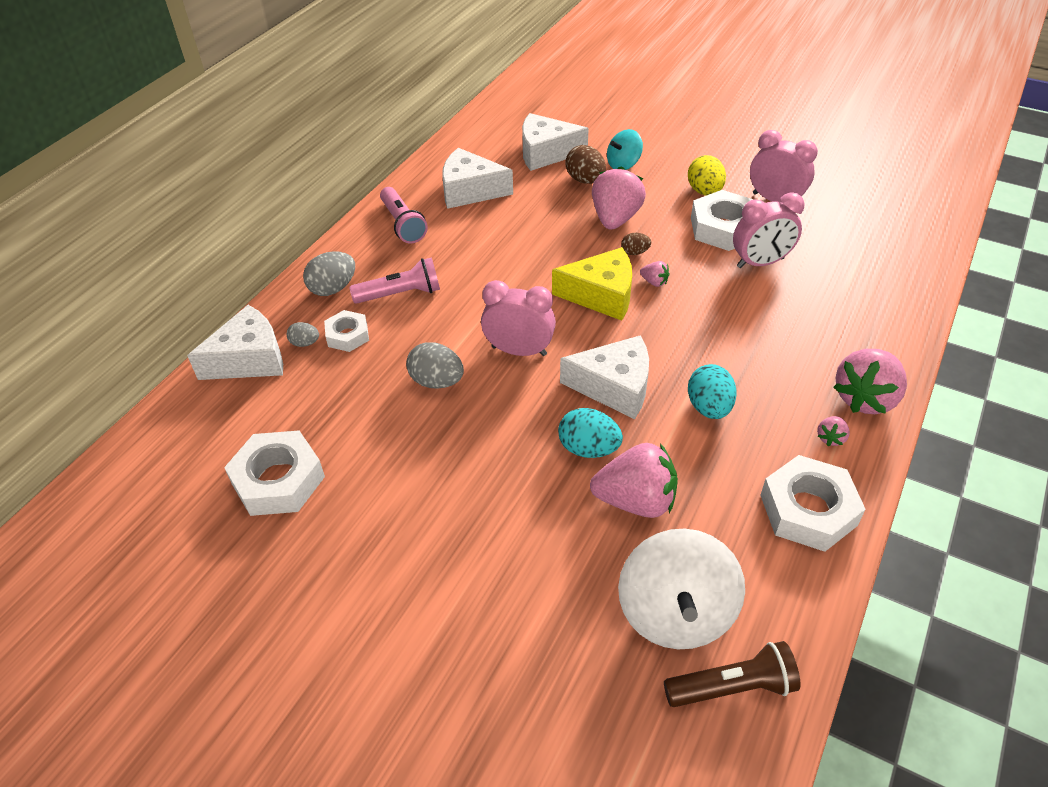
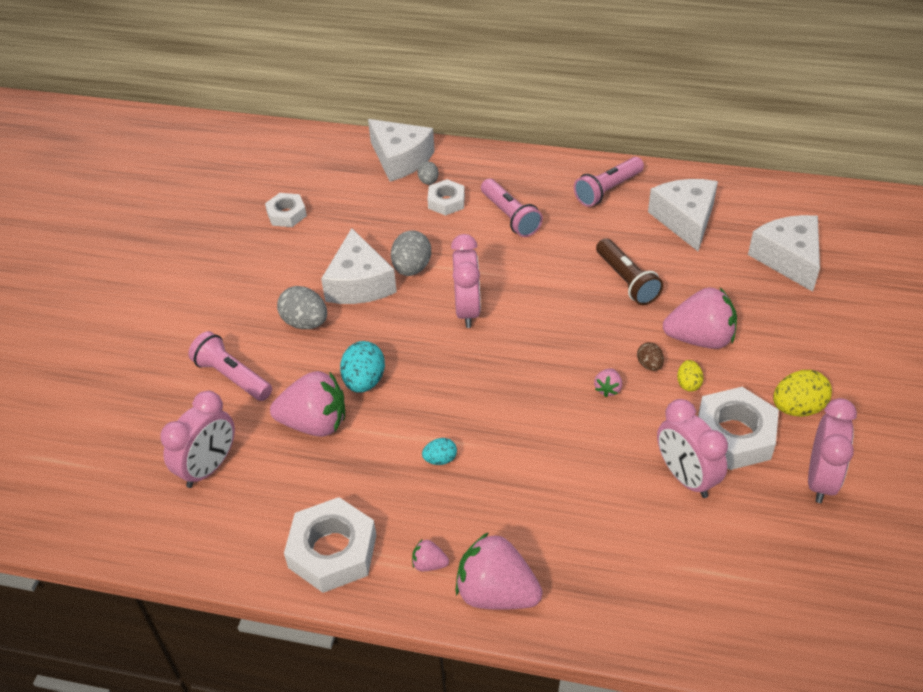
camera: 75 degrees right, 0 degrees up
white nut [224,431,325,516] -> white nut [265,193,307,227], size x0.59
grey egg [303,251,355,296] -> grey egg moved to [277,286,327,329]
yellow cheese [552,247,632,321] -> none
white cheese [560,335,649,419] -> white cheese moved to [321,228,397,304]
brown egg [565,145,606,184] -> none
pink strawberry [590,443,678,518] -> pink strawberry turned 75 degrees counterclockwise [270,371,345,437]
turquoise spinning top [607,129,643,170] -> none
white spinning top [618,529,745,649] -> pink clock [160,391,235,488]
brown flashlight [664,641,801,707] -> brown flashlight moved to [596,238,663,305]
turquoise egg [688,364,737,419] -> turquoise egg [422,438,457,465], size x0.57
none -> pink flashlight [188,331,272,401]
none -> yellow egg [677,360,703,392]

